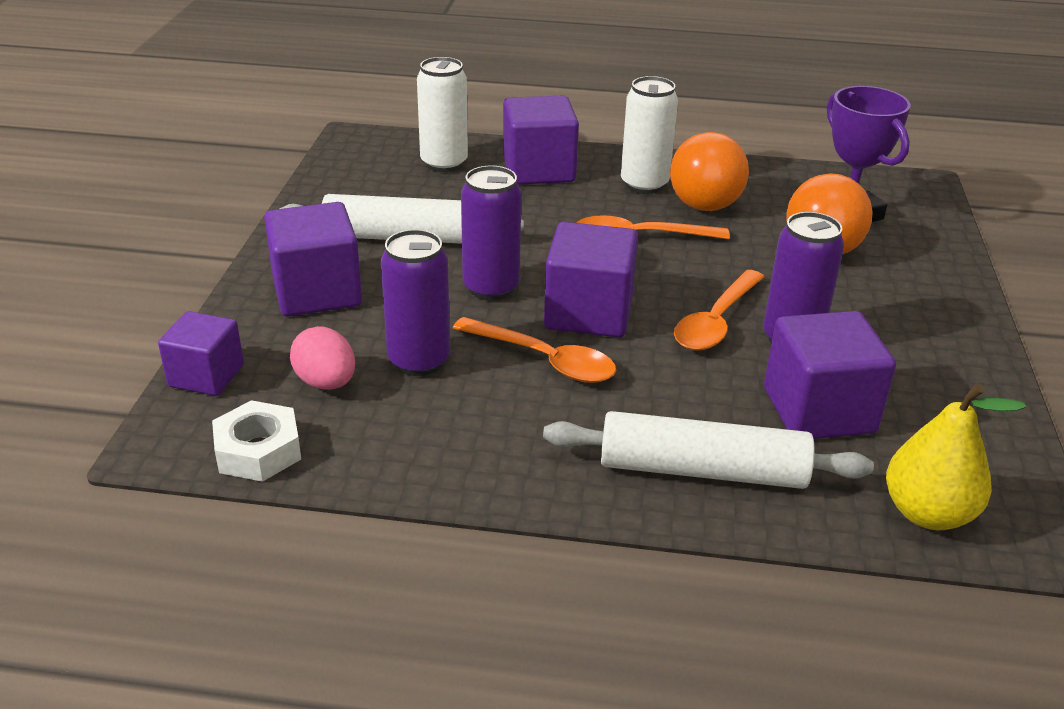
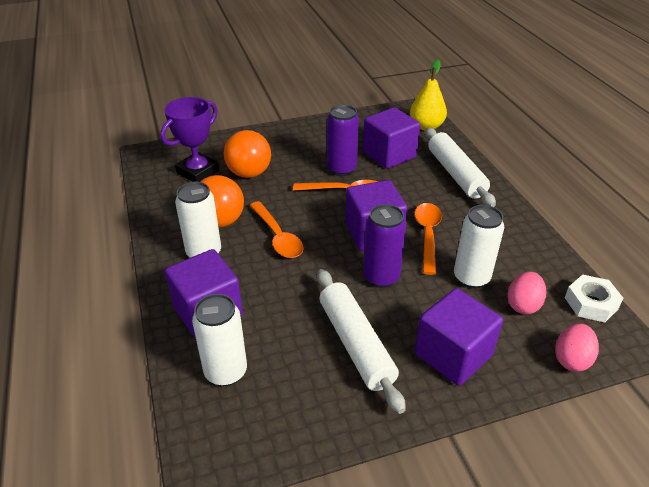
camera: 115 degrees left, 5 degrees up
purple cube [158,311,244,396] -> pink egg [555,324,599,372]
purple can [381,229,450,376] -> white can [454,205,504,289]

